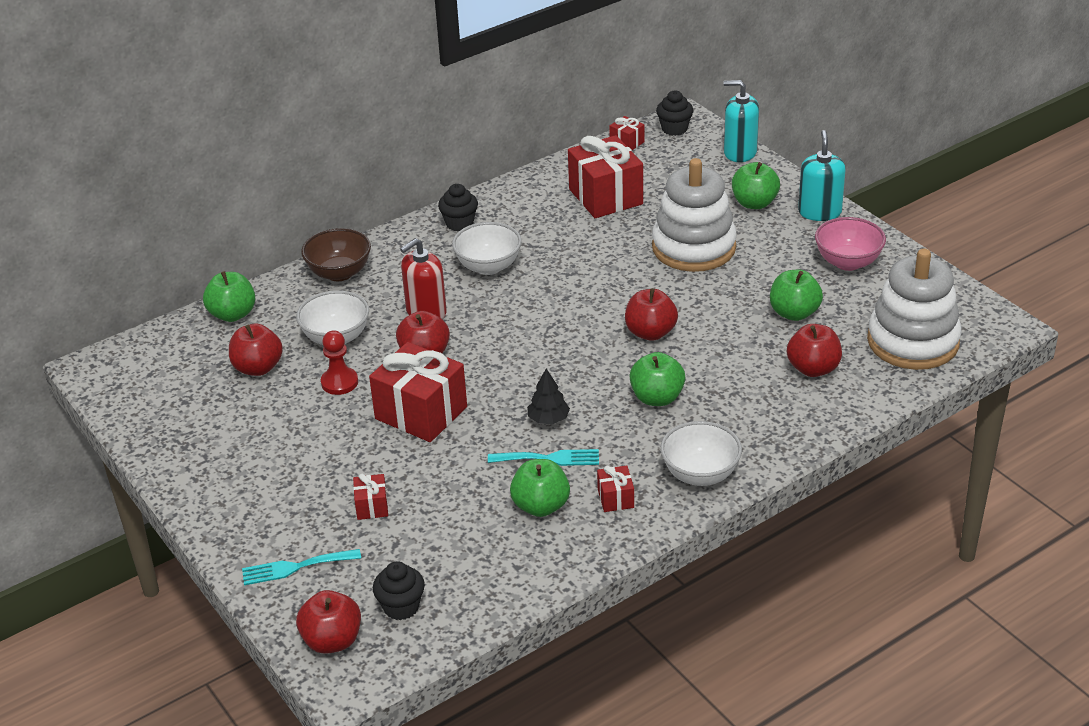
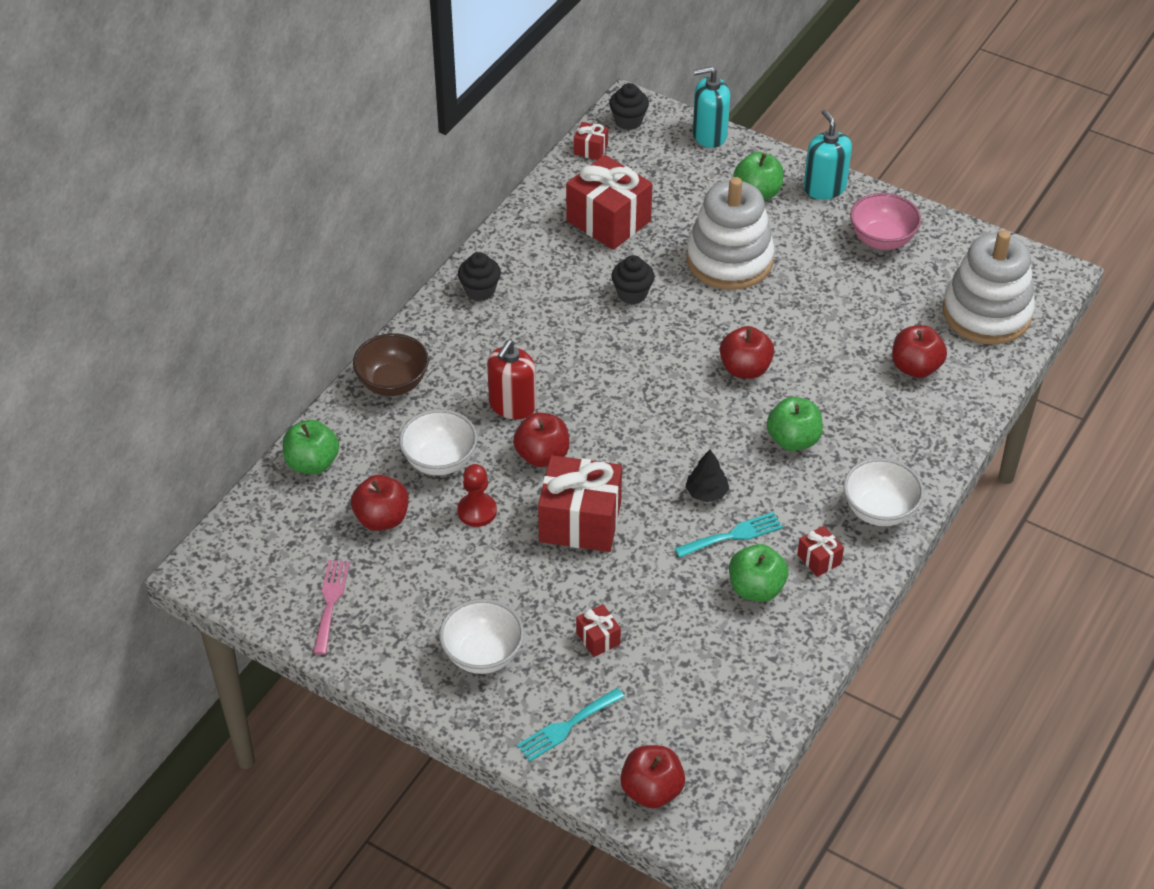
camera: 25 degrees left, 10 degrees up
black cupcake [373,561,425,620] -> black cupcake moved to [611,255,655,304]
white bowl [452,222,522,275] -> white bowl moved to [439,599,524,674]
green apple [770,270,823,321] -> none
none -> pink fork [313,560,350,655]

